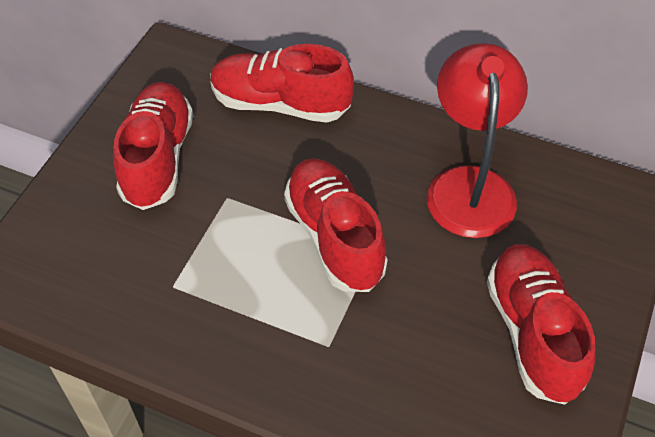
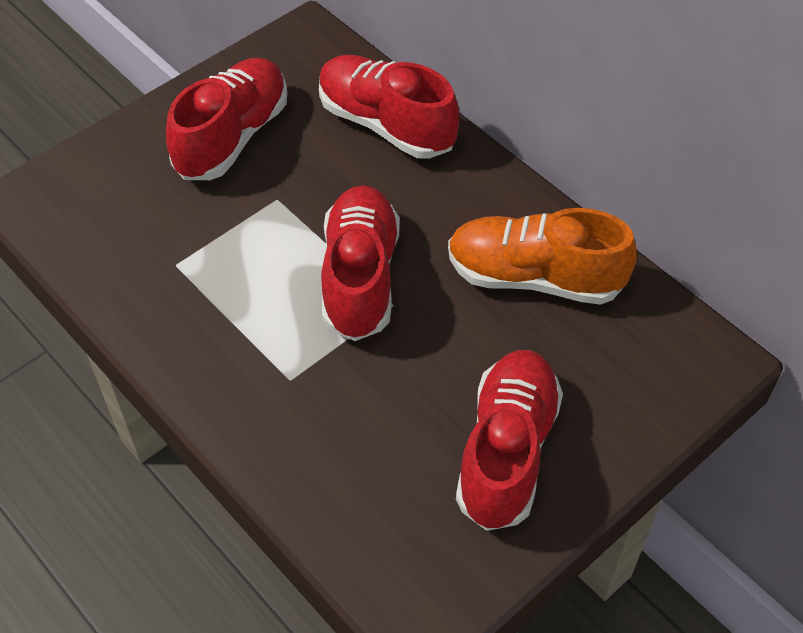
camera: 25 degrees right, 0 degrees up
red lamp [427,43,528,238] -> orange shoe [448,208,637,305]

